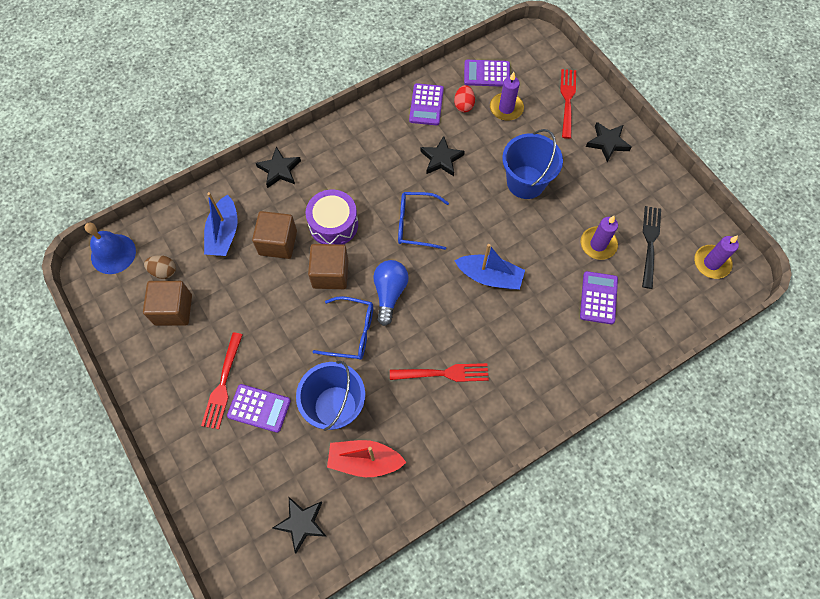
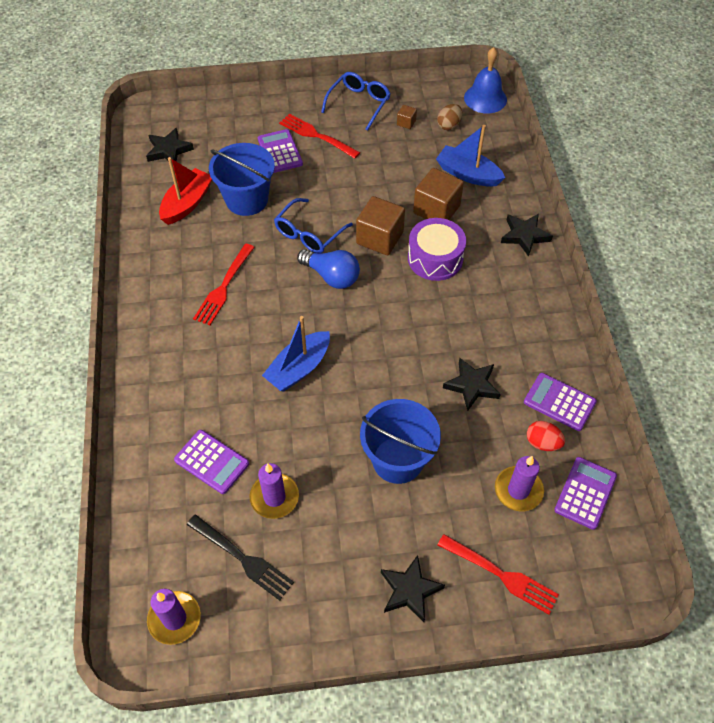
camera: 115 degrees right, 10 degrees down
brown cube [143,281,192,326] -> brown cube [397,105,417,129], size x0.46
purple calculator [227,384,291,433] -> purple calculator turned 120 degrees clockwise [258,129,303,173]
blue glasses [398,192,449,250] -> blue glasses moved to [321,72,391,131]

